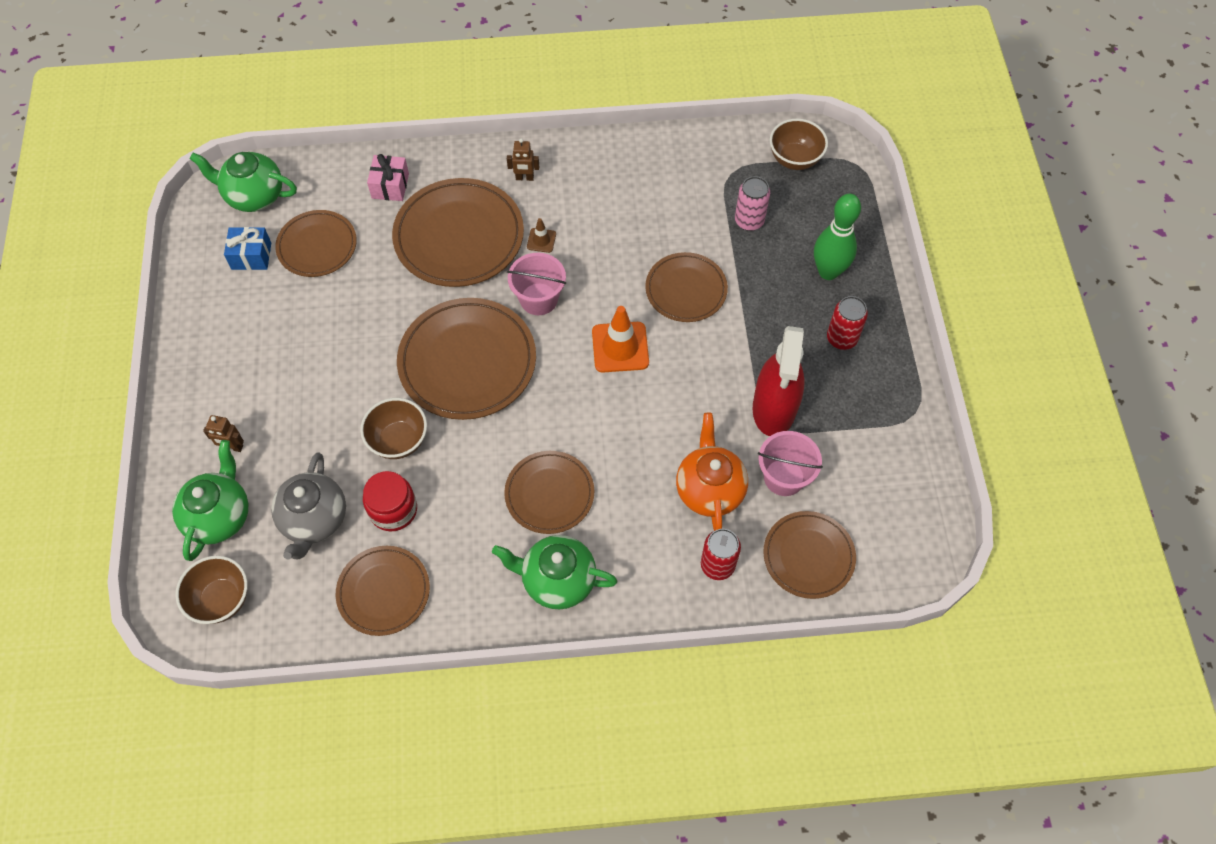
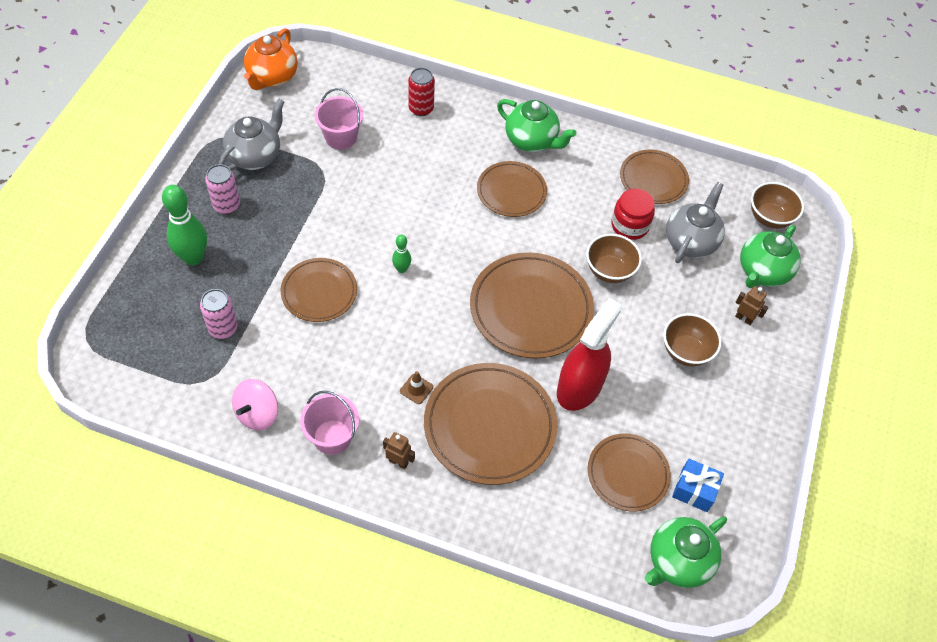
camera: 160 degrees left, 5 degrees down
green teapot [189,152,297,212] -> green teapot turned 105 degrees clockwise [644,516,727,588]
pink gift [367,154,409,201] -> none
pink bucket [507,253,566,315] -> pink bucket moved to [300,391,359,455]
orange traffic cone [592,306,649,372] -> green bowling pin [392,235,411,273]
orange teapot [676,413,748,531] -> orange teapot moved to [244,28,298,90]
red spray bottle [753,326,805,436] -> red spray bottle moved to [557,298,622,411]
brown plate [763,511,856,599] -> none
brown bowl [770,119,828,170] -> brown bowl moved to [663,313,722,366]
red can [827,296,868,350] -> pink can [205,164,240,214]
none -> grey teapot [219,99,284,171]
none -> pink spinning top [232,379,278,430]

